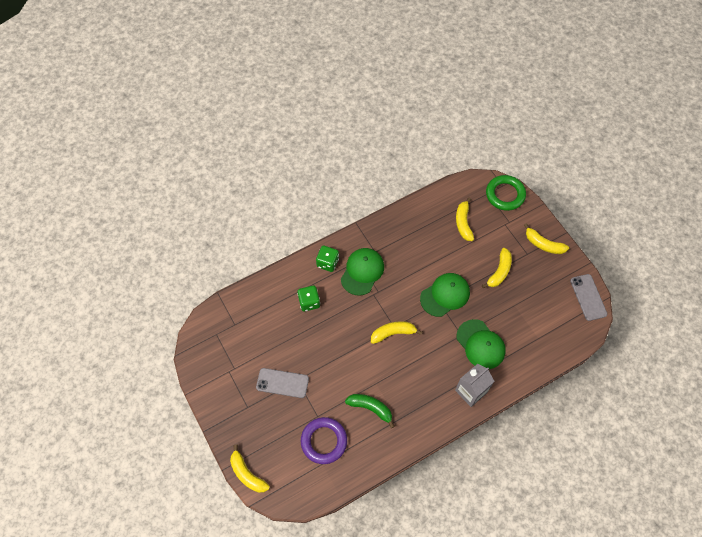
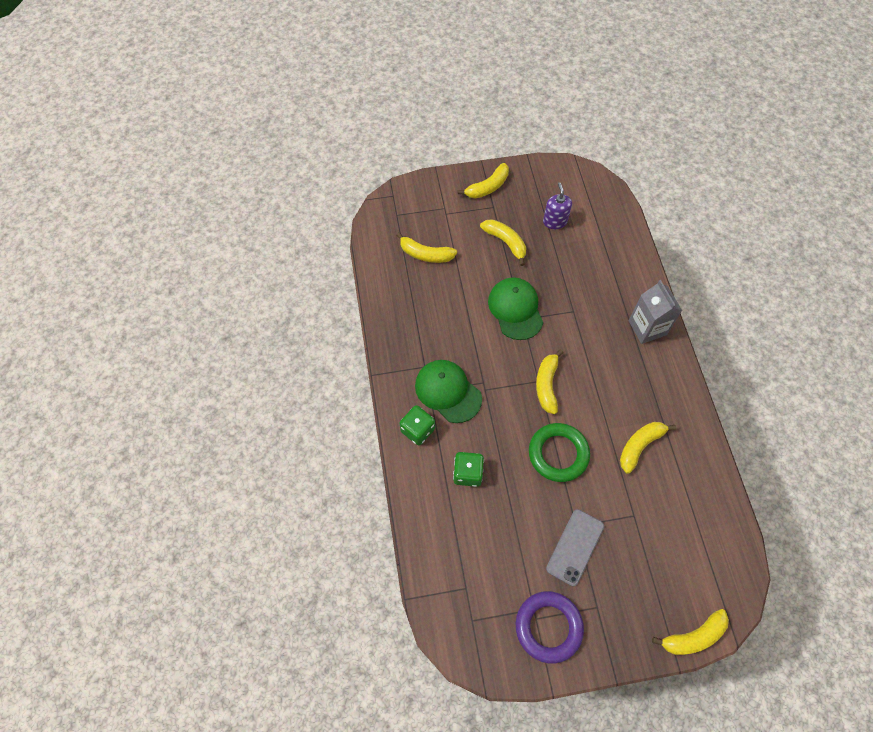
camera: 70 degrees left, 0 degrees up
purple ring [301,417,347,464] -> purple ring moved to [516,591,584,664]
green banana [345,394,395,428] -> yellow banana [620,422,676,474]
green cap [456,319,506,369] -> none
green ring [486,175,526,211] -> green ring moved to [529,423,590,482]
grey phone [570,274,607,321] -> none
none -> purple soap dispenser [543,182,572,229]

